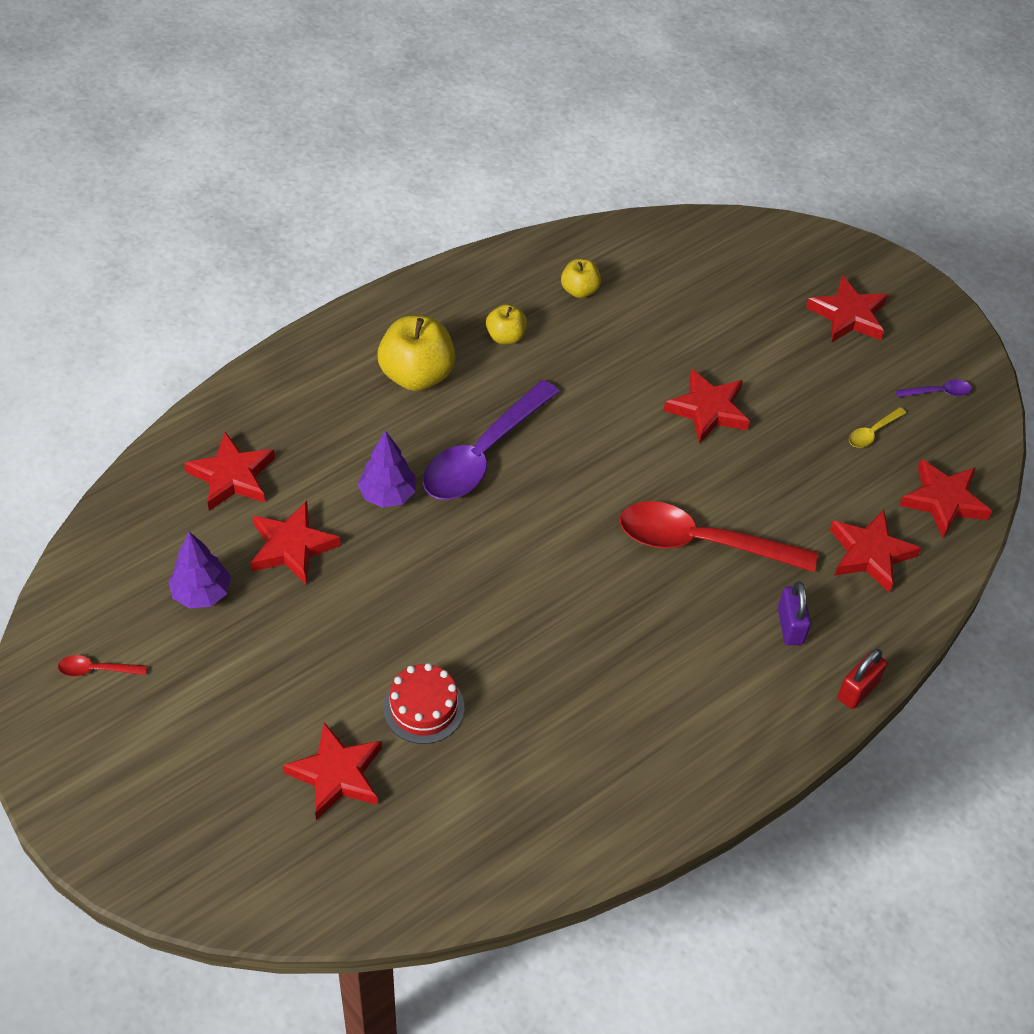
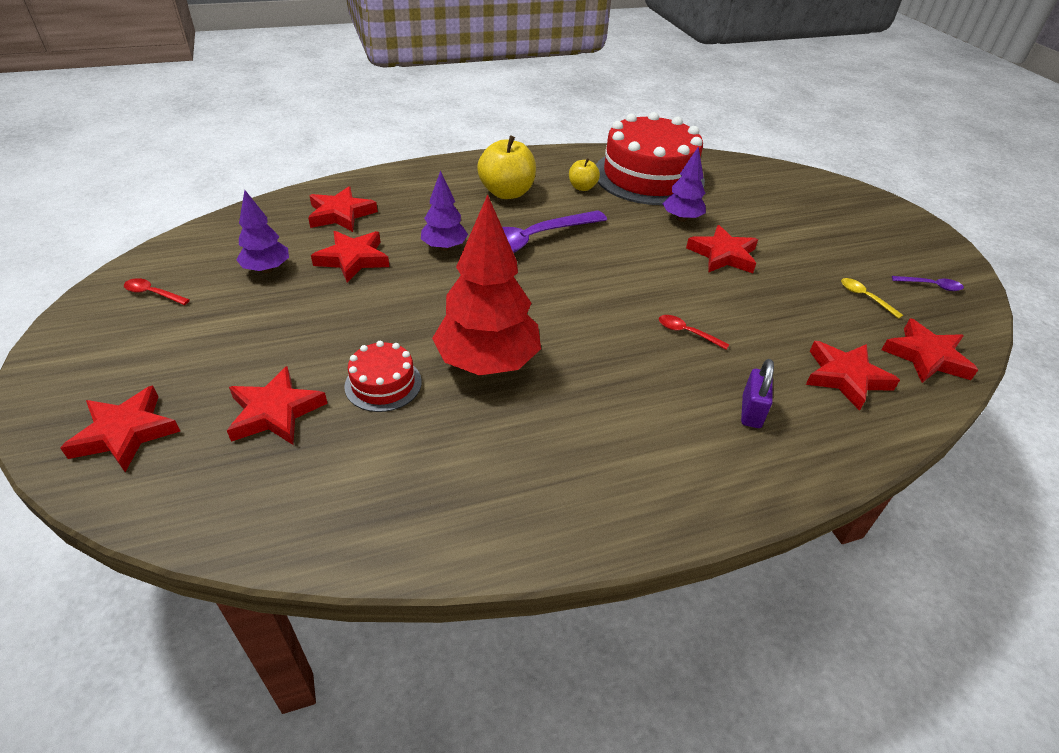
camera: 20 degrees right, 10 degrees down
yellow apple [561,259,601,298] -> red cake [596,112,705,205]
red spoon [620,501,817,572] -> red spoon [659,315,729,350], size x0.41
red star [806,275,888,343] -> red star moved to [60,385,180,472]
red padlock [838,649,887,709] -> none
yellow spoon [849,407,906,448] -> yellow spoon turned 75 degrees clockwise [841,278,903,319]
none -> red tree [432,194,541,376]
none -> purple tree [663,146,706,222]

